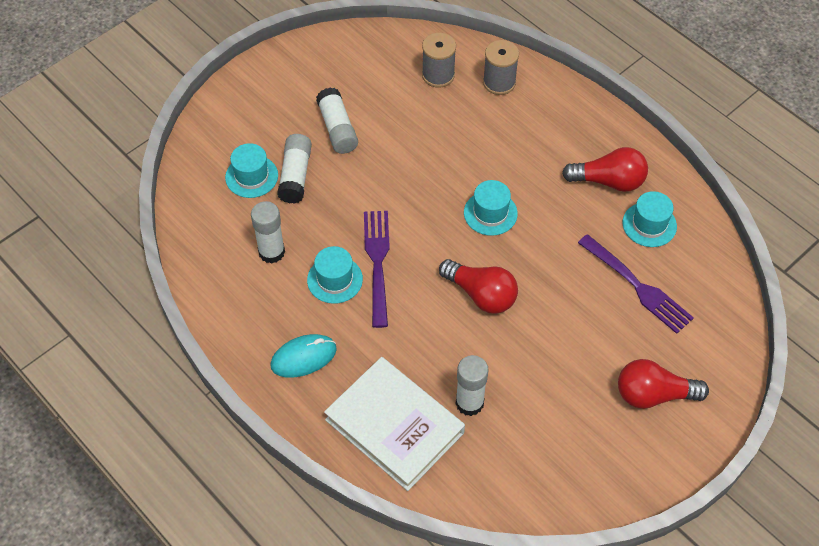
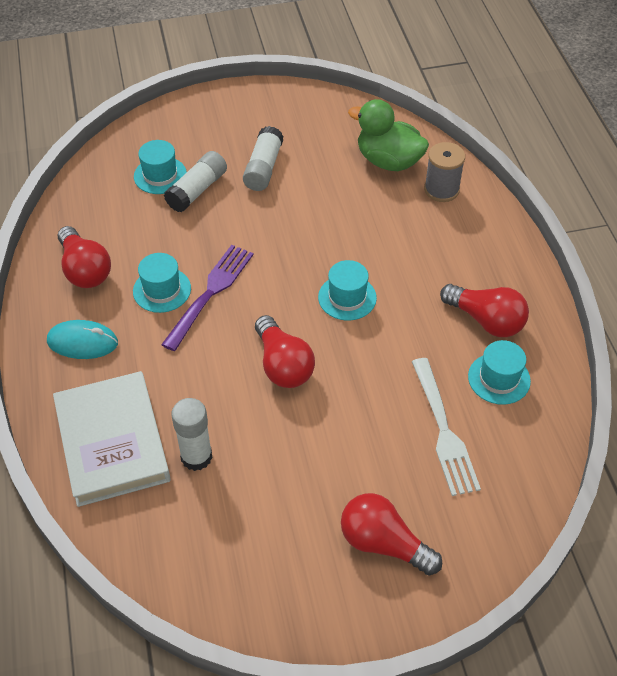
camera: 30 degrees right, 5 degrees down
white glue stick [251,201,285,264] -> none
grey spool [422,33,456,88] -> green duck [348,99,429,171]
purple fork [578,234,694,334] -> white fork [412,358,481,496]
none -> red light bulb [58,226,111,288]

